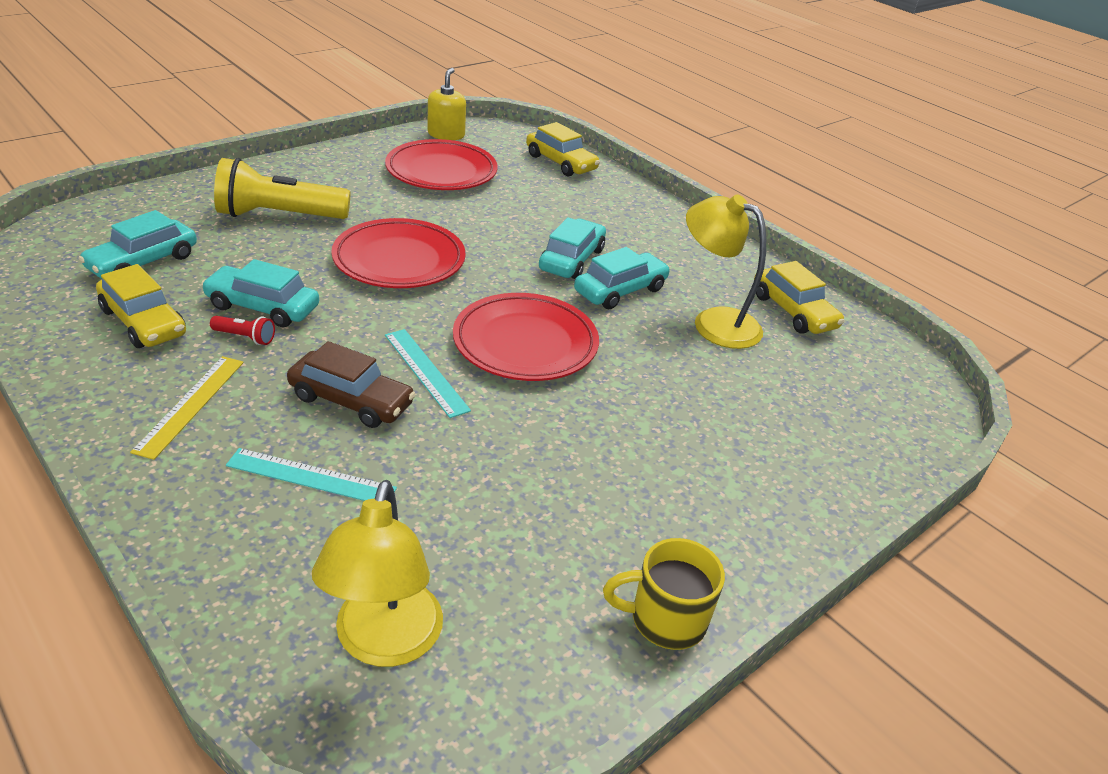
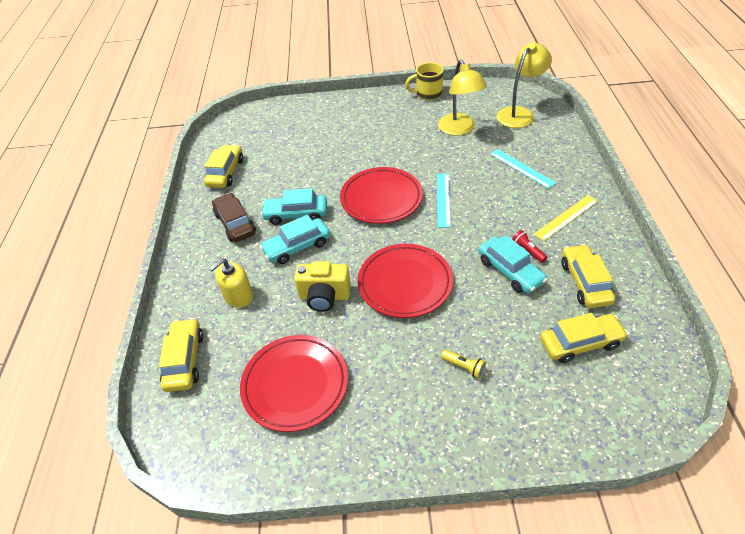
camera: 135 degrees left, 10 degrees up
turquoise car [78,210,197,279] -> yellow car [540,313,628,363]
yellow flashlight [214,158,350,219] -> yellow flashlight [441,349,486,379], size x0.41
brown car [287,341,416,428] -> brown car moved to [212,193,256,242]
yellow soap dispenser [428,68,466,140] -> yellow soap dispenser moved to [209,258,253,308]
yellow mug [603,538,725,650] -> yellow mug turned 135 degrees clockwise [405,62,444,100]
yellow lamp [686,194,766,349] -> yellow lamp moved to [438,60,487,136]
none -> yellow camera [294,261,351,312]

